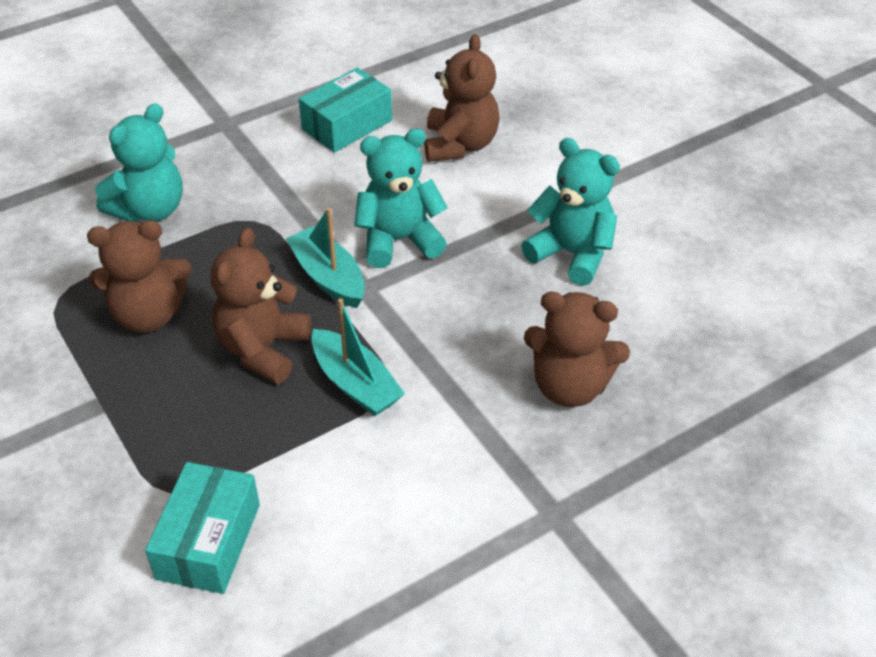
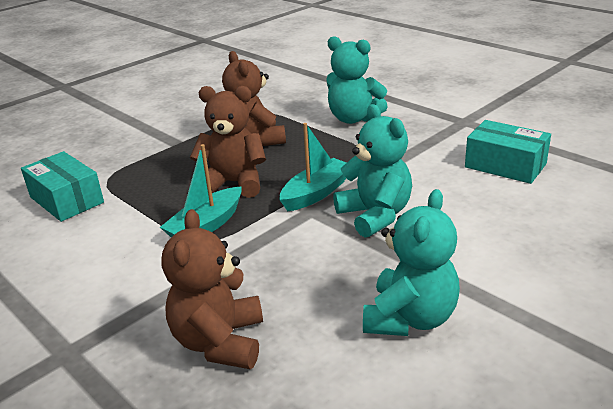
camera: 80 degrees right, 15 degrees down
turquoise box [145,462,260,594] -> turquoise box turned 45 degrees clockwise [21,151,104,222]
brown teddy bear [424,34,500,162] -> none

